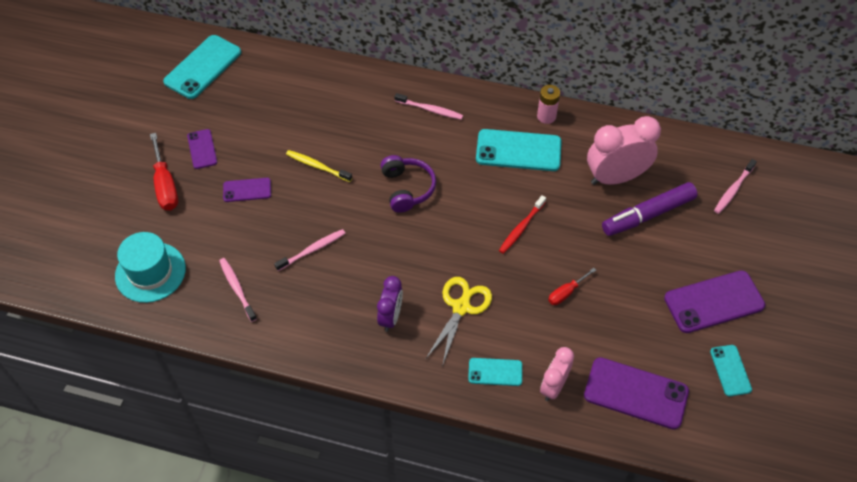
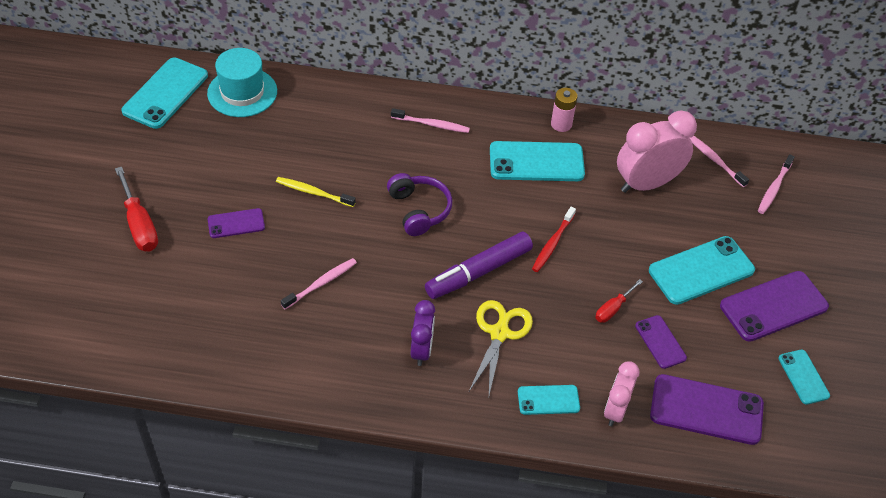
camera: 10 degrees left, 5 degrees down
turquoise hat [115,232,186,303] -> turquoise hat moved to [207,48,277,117]
purple phone [187,129,217,169] -> purple phone moved to [635,315,687,369]
pink toothbrush [219,258,257,322] -> pink toothbrush moved to [689,136,749,187]
purple marker [602,182,698,236] -> purple marker moved to [425,231,533,299]
none -> turquoise phone [649,236,755,305]

